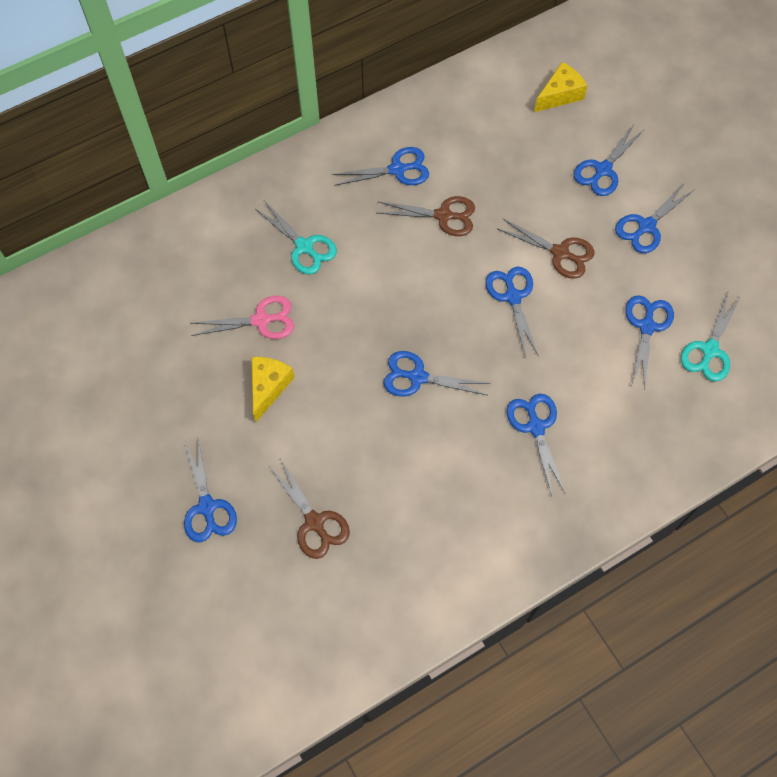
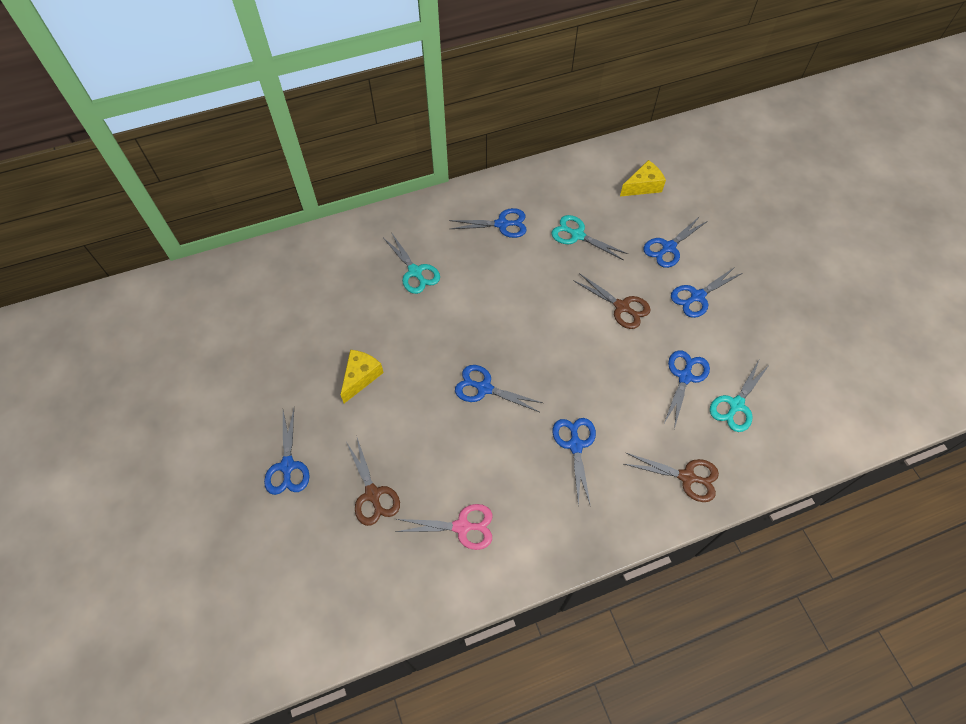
camera: 10 degrees right, 5 degrees down
pink scissors [190,296,294,339] -> pink scissors moved to [396,504,493,550]
brown scissors [378,196,475,236] -> brown scissors moved to [624,453,719,502]
blue scissors [485,267,539,357] -> none
none -> turquoise scissors [551,215,628,260]

